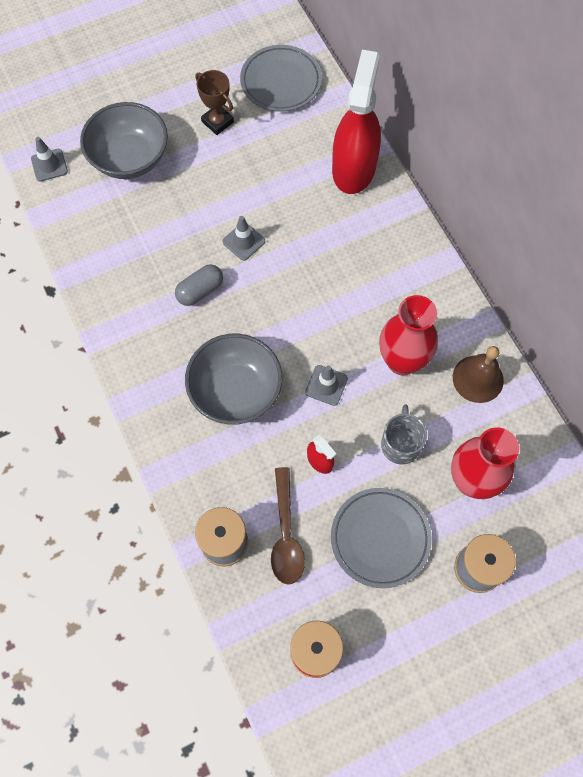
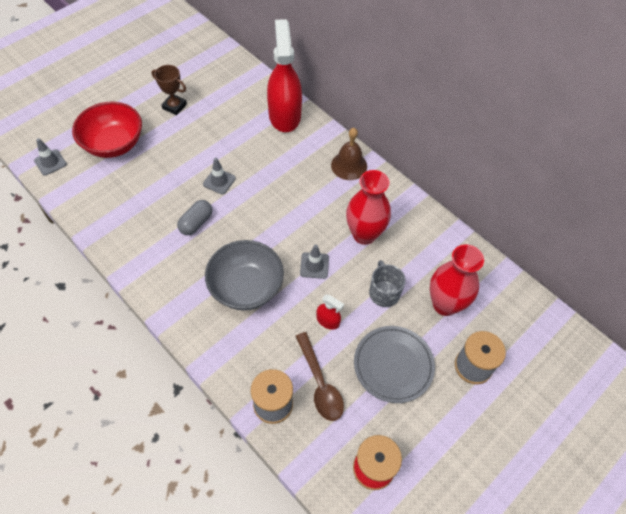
camera: 20 degrees left, 10 degrees down
grey bowl [80,102,168,179] -> red bowl [72,102,142,158]
grey plate [240,45,322,112] -> none
brown bell [453,346,504,403] -> brown bell moved to [331,128,367,180]

